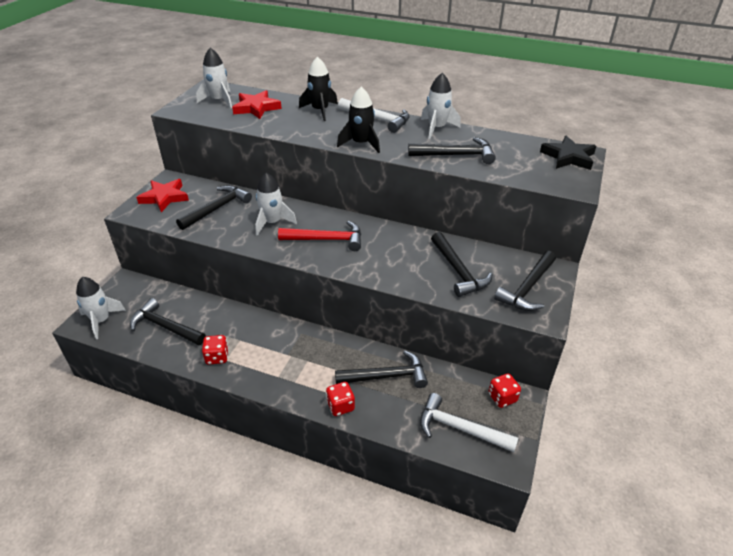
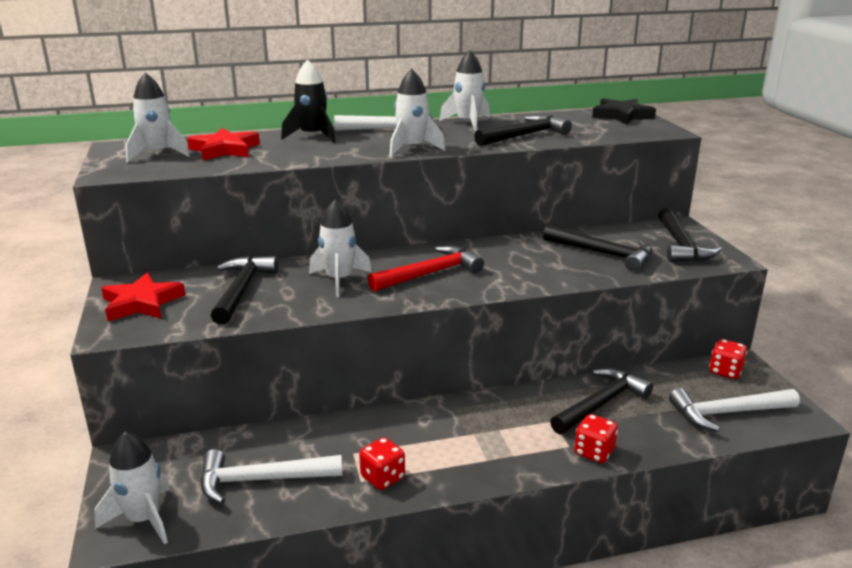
camera: 35 degrees left, 15 degrees down
black hammer [130,298,206,345] -> white hammer [200,449,343,504]
black rocket [337,87,380,153] -> white rocket [389,69,445,157]

